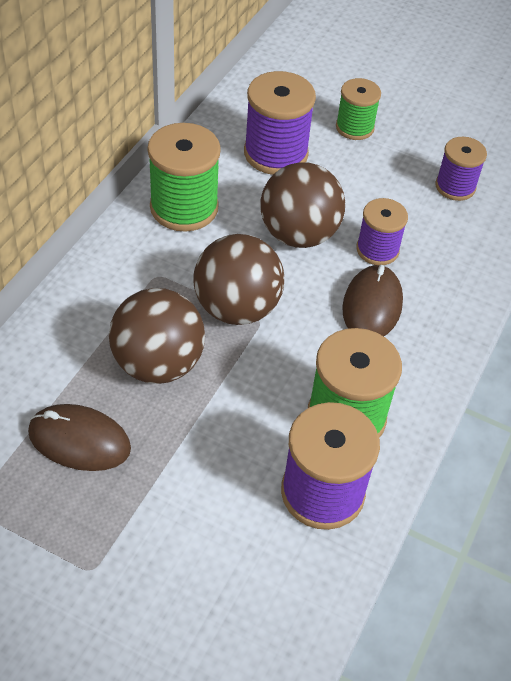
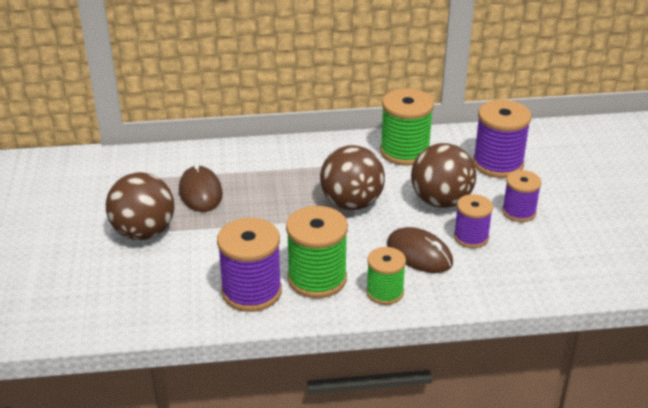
camera: 60 degrees right, 15 degrees down
brown ball [109,288,205,384] -> brown ball moved to [106,172,174,240]
green spool [336,78,381,140] -> green spool moved to [366,247,406,305]
brown mouse [342,265,403,336] -> brown mouse turned 60 degrees clockwise [387,227,453,273]
purple spool [436,137,487,201] -> purple spool moved to [502,170,542,222]

